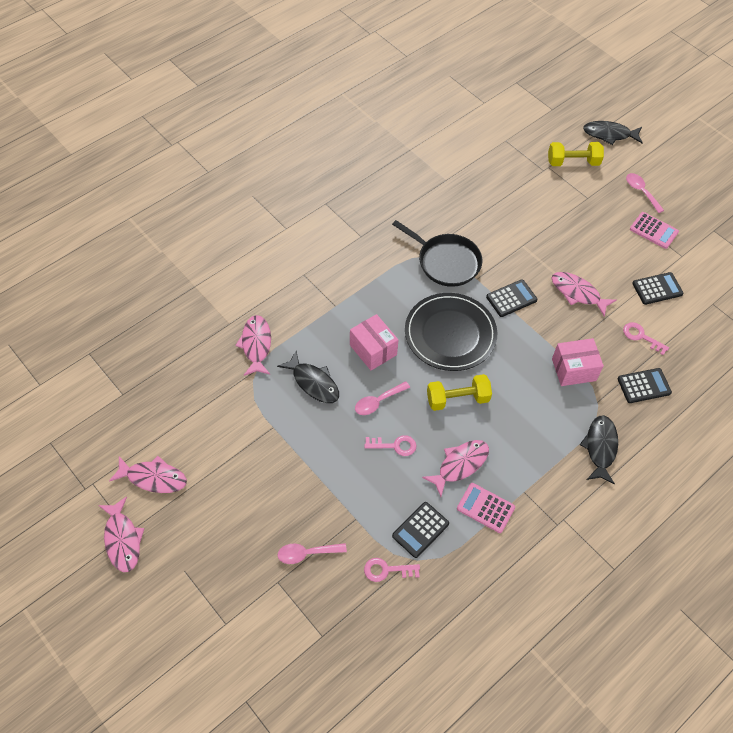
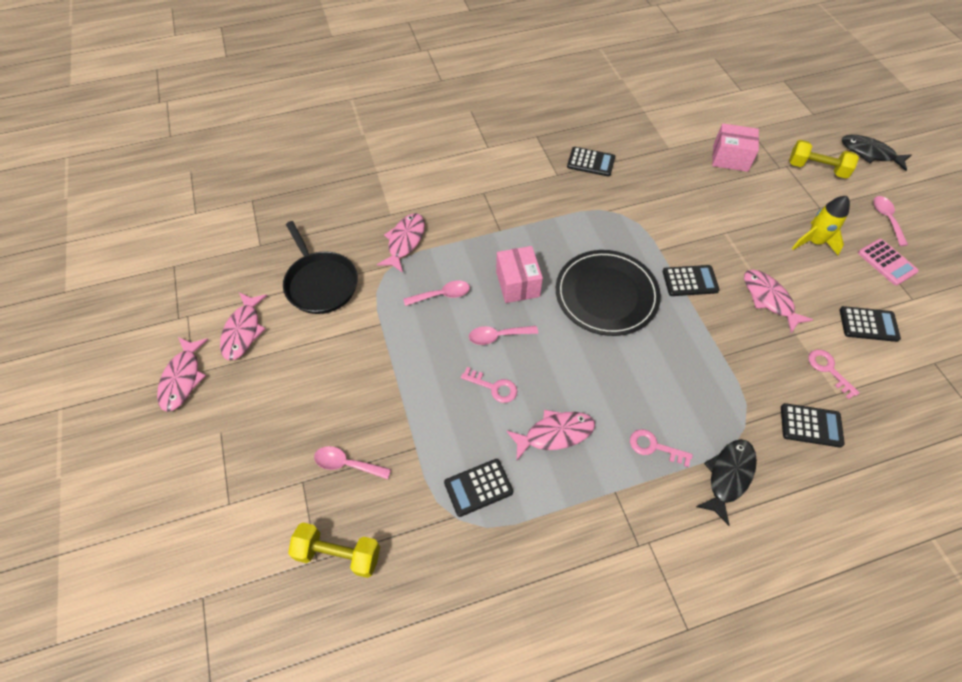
camera: 25 degrees right, 0 degrees up
pink fish [109,456,187,493] -> pink fish turned 60 degrees clockwise [220,292,268,361]
black fish [277,351,339,403] -> pink spoon [403,280,470,306]
pink key [364,558,420,582] -> pink key moved to [630,429,693,467]
black pan [392,220,482,287] -> black pan moved to [283,221,358,314]
yellow dumbbell [427,374,492,411] -> yellow dumbbell moved to [288,523,380,578]
pink calculator [457,483,515,533] -> none
pink box [552,338,604,386] -> pink box moved to [712,123,759,172]
none -> black calculator [567,147,615,177]
none -> yellow rocket [792,196,850,255]

